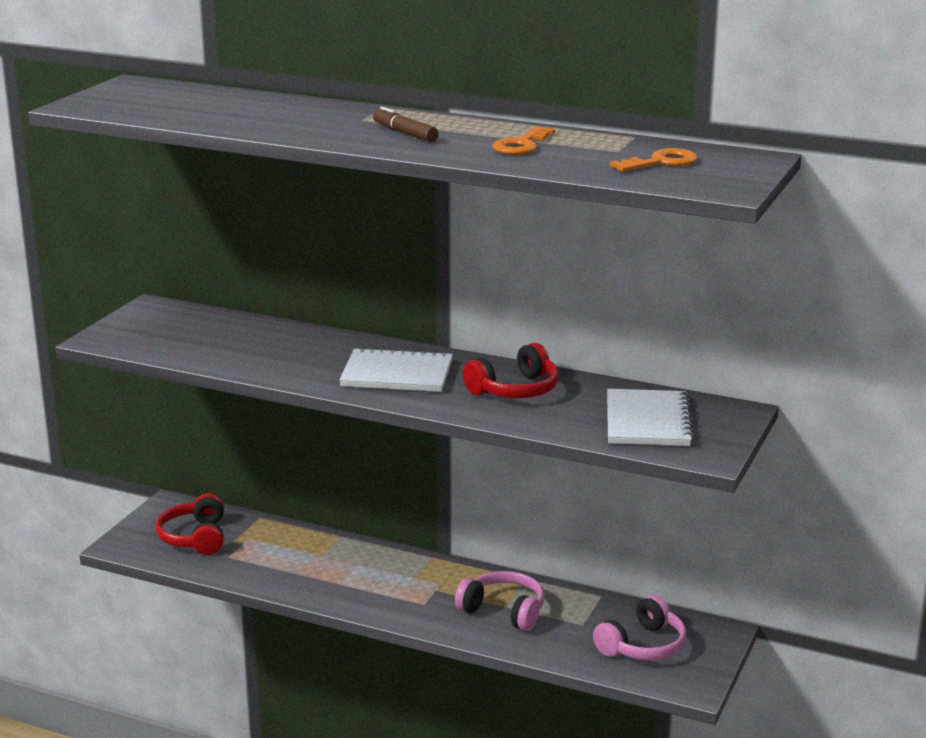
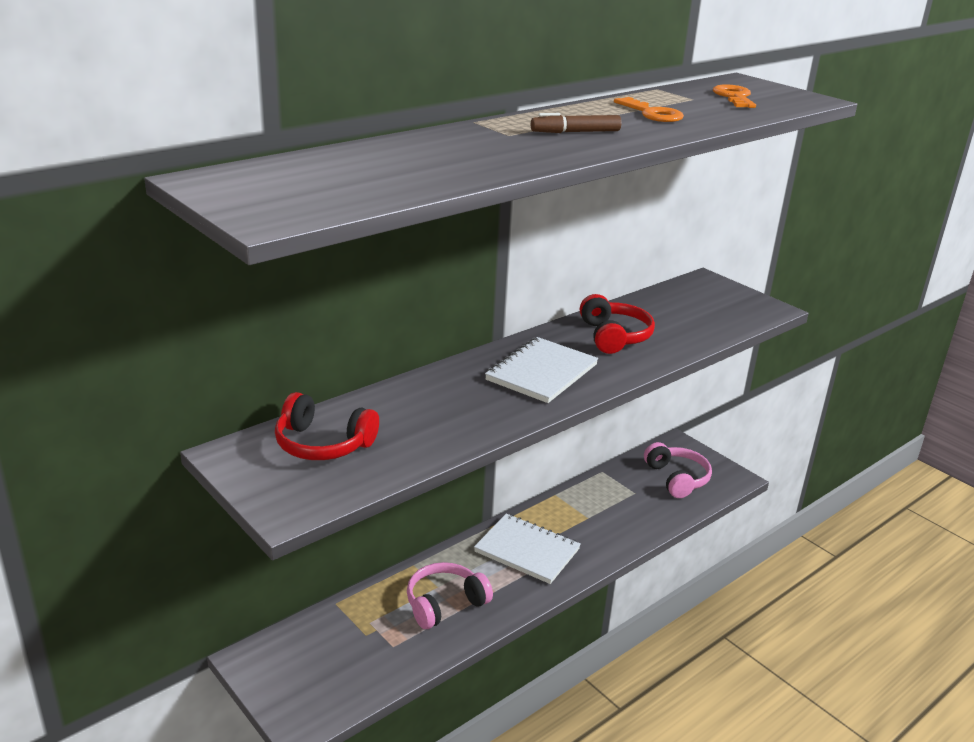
camera: 65 degrees left, 5 degrees up
red headphones [155,493,224,555] -> red headphones moved to [275,392,379,460]
pink headphones [455,571,544,631] -> pink headphones moved to [407,562,493,629]
white notebook [607,389,694,446] -> white notebook moved to [474,513,581,584]

